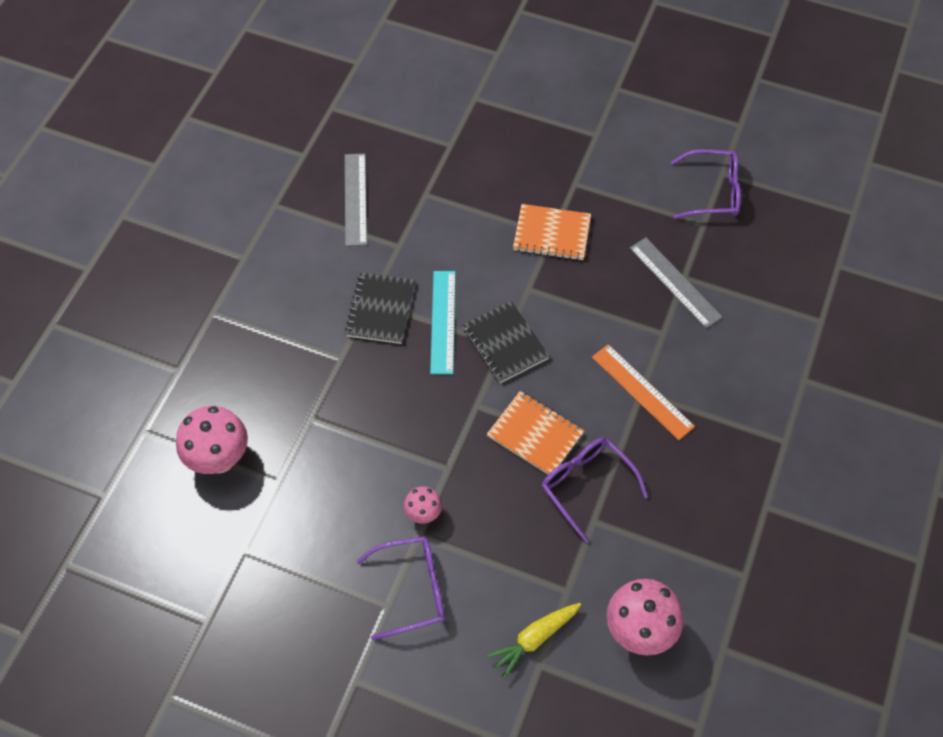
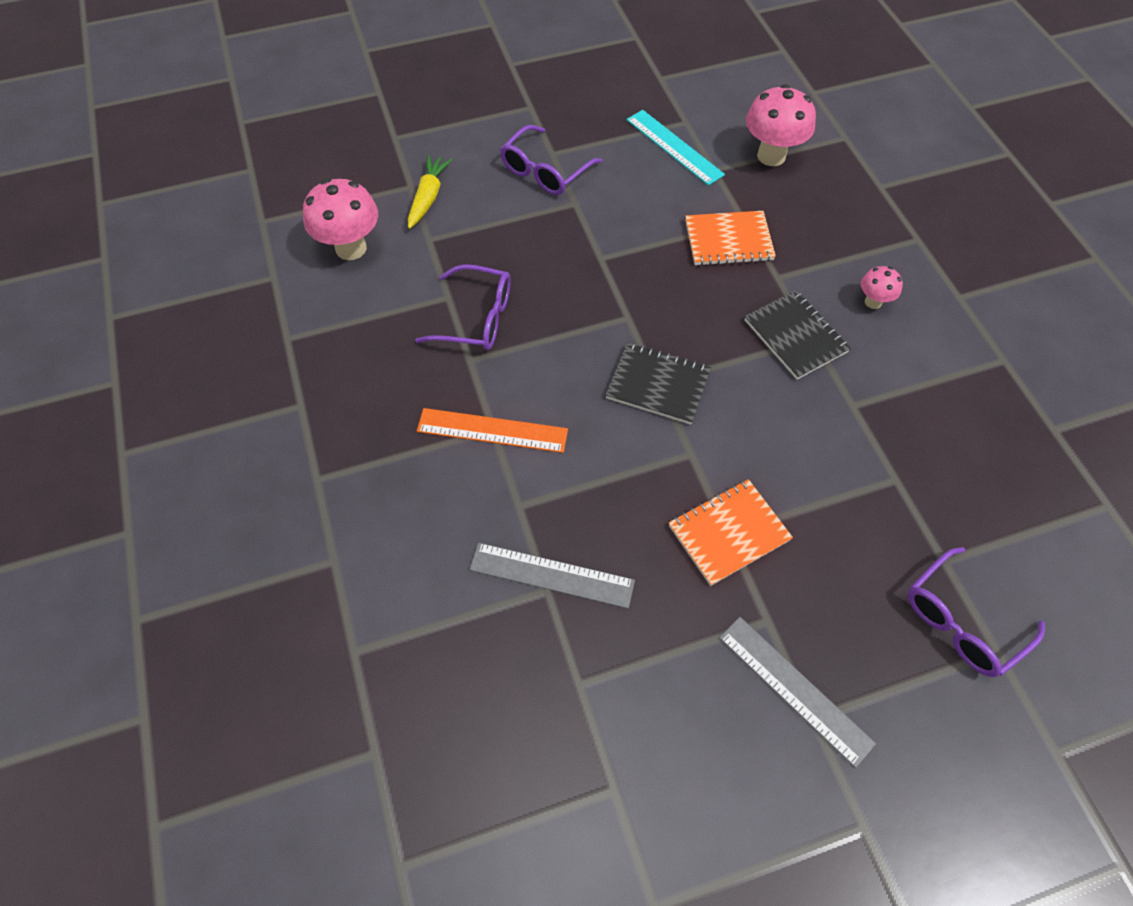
camera: 140 degrees right, 0 degrees up
grey ruler [345,153,367,246] -> grey ruler moved to [719,617,876,768]
pink mushroom [404,486,442,524] -> pink mushroom moved to [861,266,903,309]
turquoise ruler [430,271,455,374] -> turquoise ruler moved to [627,110,725,186]
orange notebook [487,391,584,474] -> orange notebook moved to [685,211,776,266]
purple glasses [671,149,741,219] -> purple glasses moved to [908,547,1045,677]

